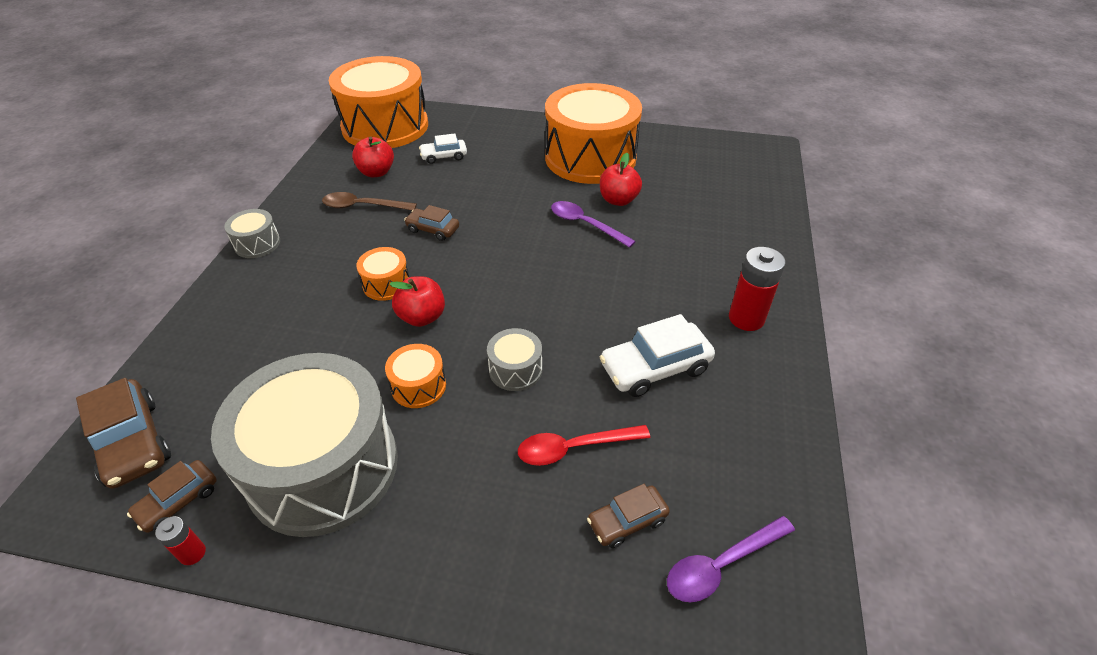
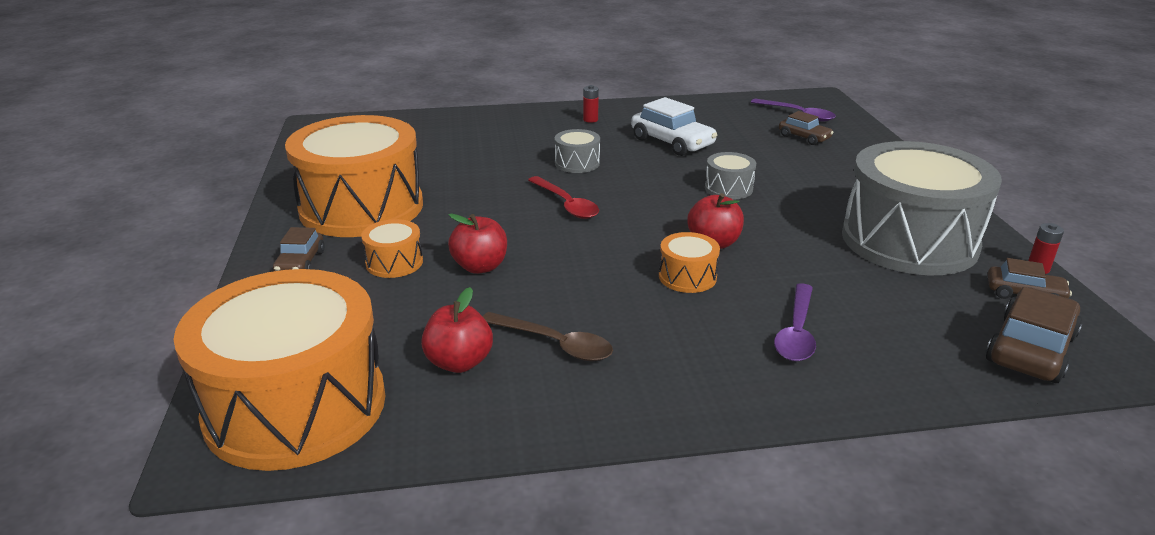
camera: 110 degrees left, 15 degrees down
grey drum [224,209,280,258] -> grey drum moved to [555,129,600,173]
brown spoon [322,192,417,210] -> brown spoon turned 45 degrees counterclockwise [482,312,613,361]
orange drum [385,344,446,408] -> orange drum moved to [361,219,423,278]
brown car [404,205,459,241] -> brown car moved to [273,227,325,271]
white car [419,134,467,164] -> none
red spoon [518,425,650,466] -> red spoon moved to [528,176,599,219]
purple spoon [551,201,636,248] -> purple spoon moved to [774,283,816,362]
red apple [600,153,642,206] -> red apple moved to [448,213,507,274]
red battery [729,247,786,331] -> red battery [583,85,599,123], size x0.52

